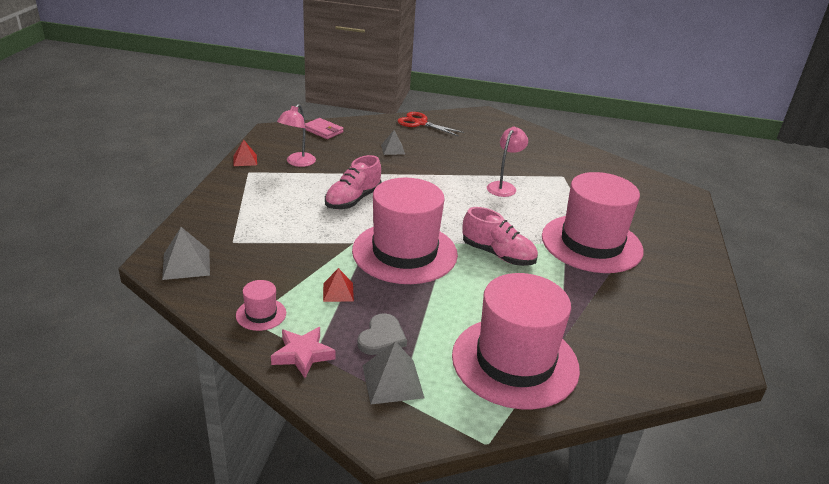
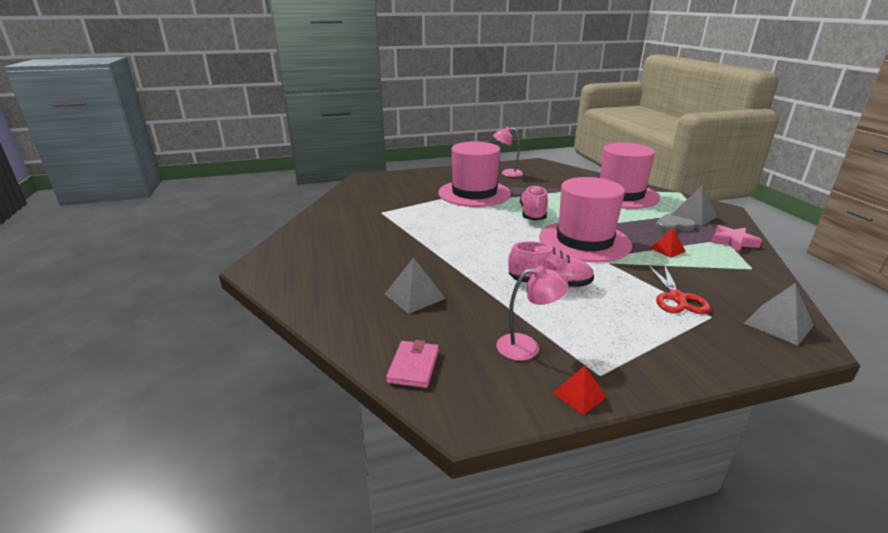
camera: 115 degrees left, 5 degrees down
pink hat [236,280,286,331] -> none
grey pyramid [381,130,405,155] -> grey pyramid [385,257,446,314], size x1.54
red scissors [397,112,464,136] -> red scissors moved to [648,264,710,314]
pink lamp [487,126,528,197] -> pink lamp moved to [493,127,523,177]

